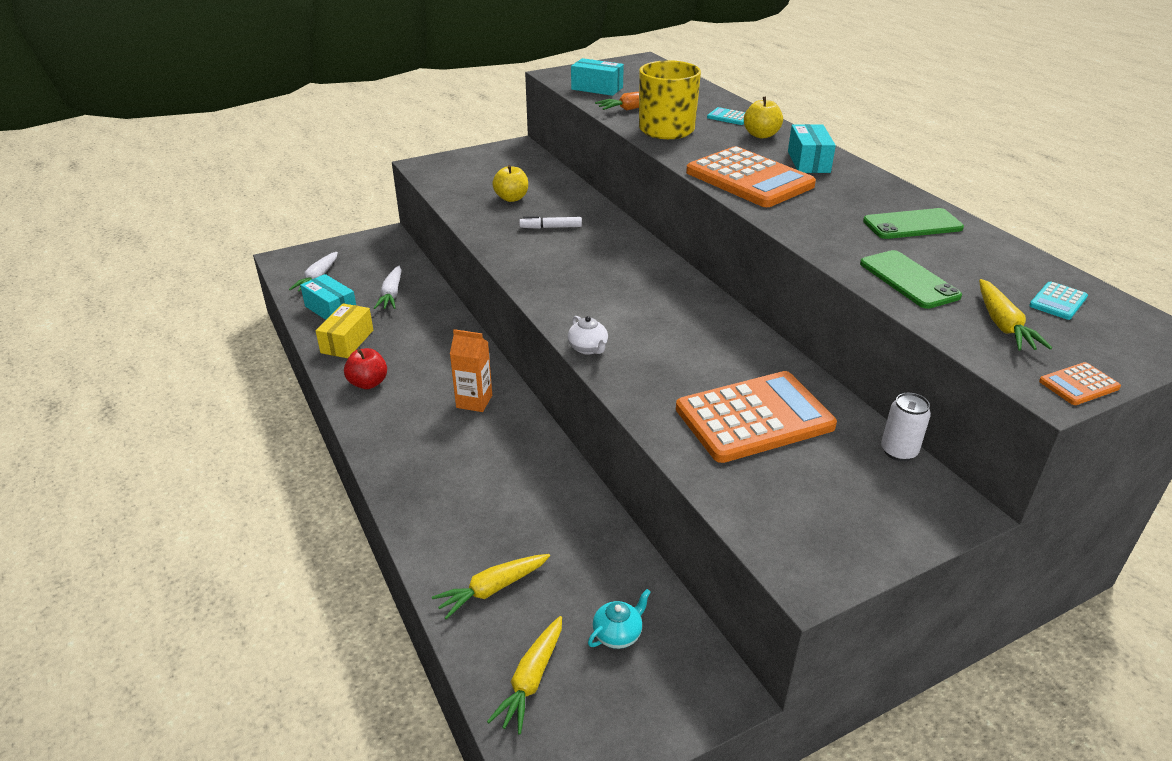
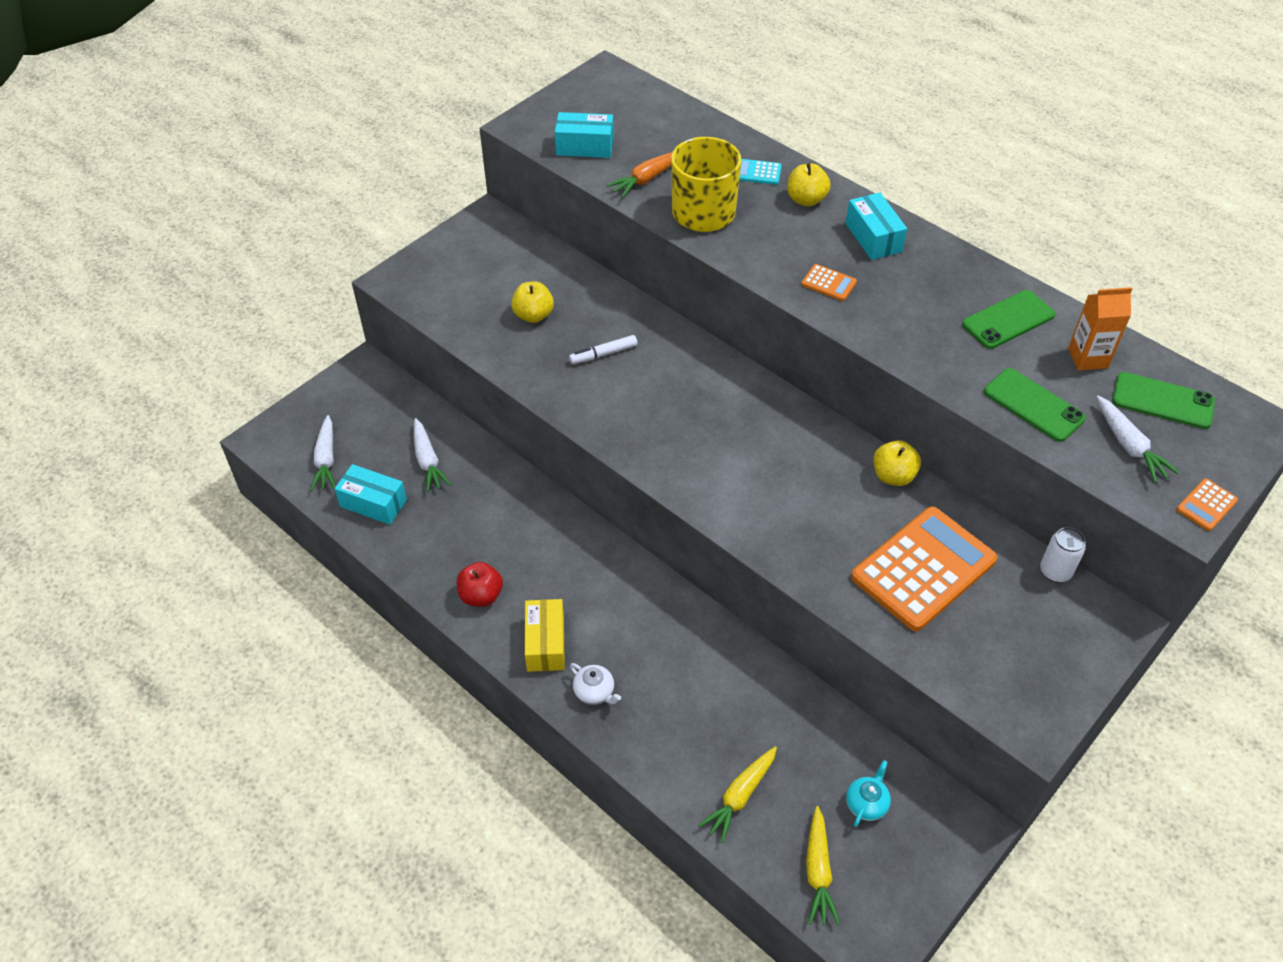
camera: 20 degrees left, 15 degrees up
yellow box [315,303,373,358] -> yellow box moved to [525,599,565,672]
orange carton [450,329,492,412] -> orange carton moved to [1068,287,1132,370]
white teapot [568,316,608,355] -> white teapot moved to [570,663,621,705]
orange calculator [686,146,816,207] -> orange calculator [801,264,857,301], size x0.41
yellow carrot [979,279,1052,351] -> white carrot [1097,396,1180,483]
turquoise calculator [1029,281,1088,320] -> green phone [1112,372,1215,429]
none -> yellow apple [873,440,921,486]

